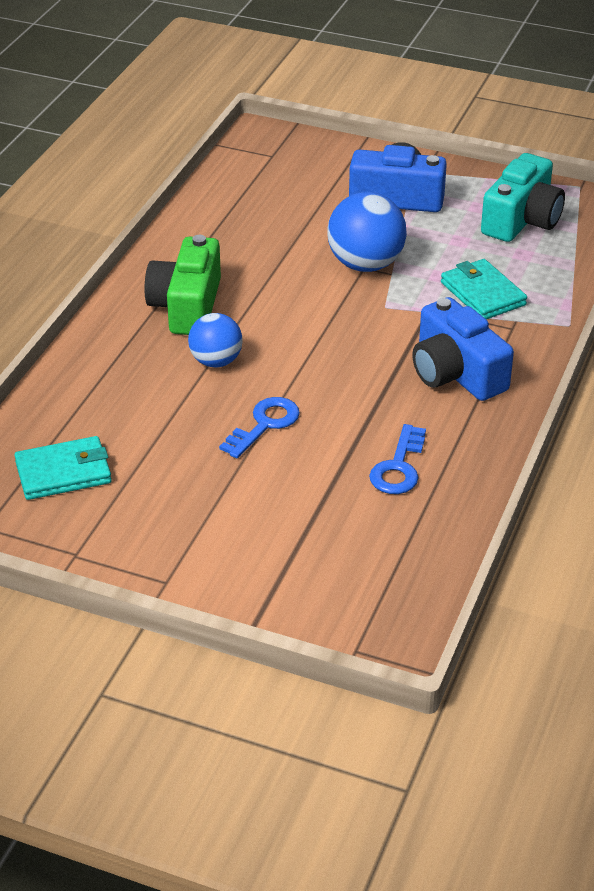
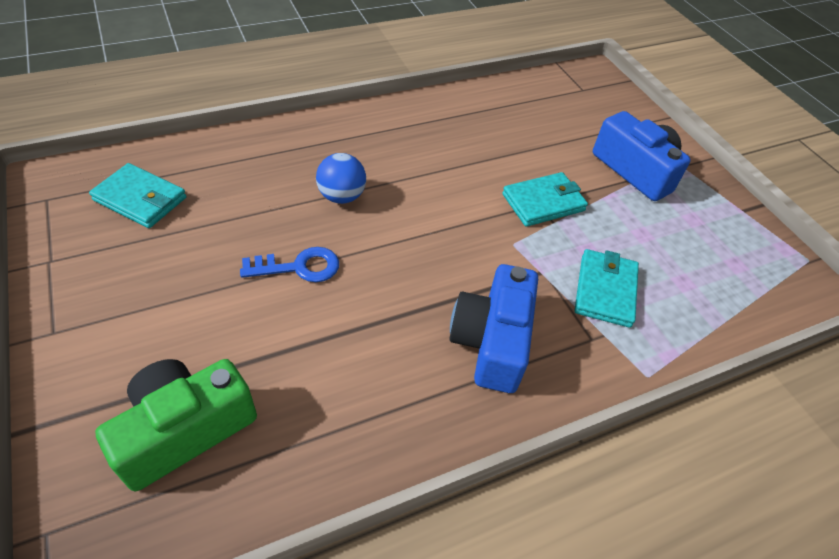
camera: 40 degrees right, 10 degrees up
green camera [145,235,221,335] -> green camera moved to [95,359,257,491]
blue ball [327,192,407,272] -> turquoise wallet [502,172,588,227]
blue key [369,424,426,494] -> none
turquoise camera [481,153,565,242] -> none

